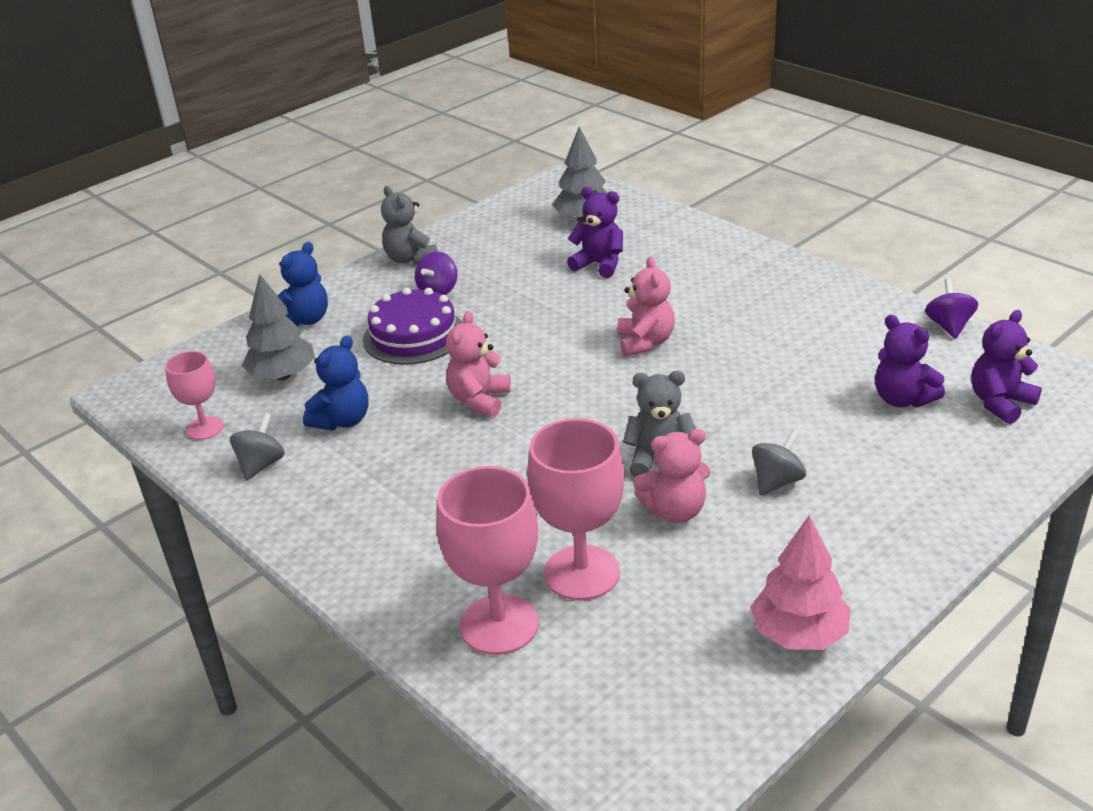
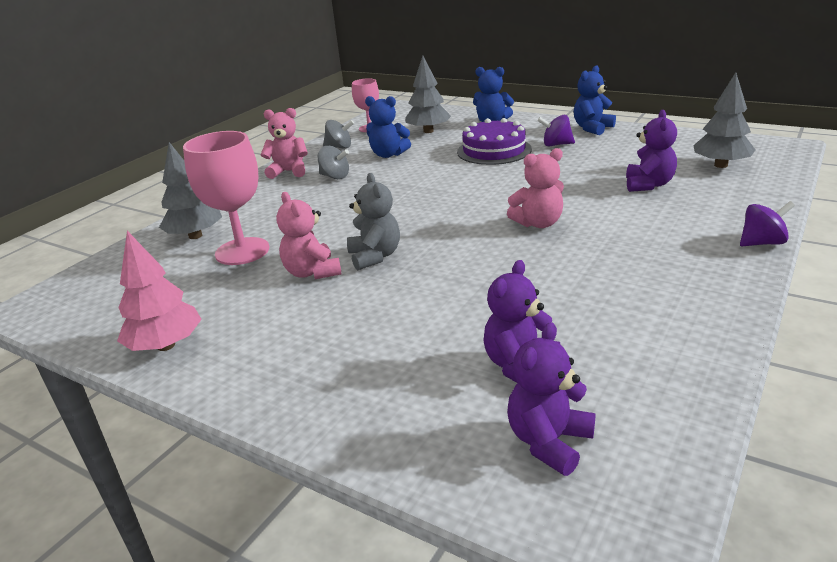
camera: 75 degrees right, 5 degrees down
grey teddy bear [381,186,438,265] -> blue teddy bear [574,65,616,135]
pink goblet [437,466,539,655] -> grey tree [159,142,222,239]
pink teddy bear [446,311,511,417] -> pink teddy bear moved to [261,108,308,179]
grey spinning top [752,429,806,495] -> grey spinning top moved to [318,146,349,179]
purple spinning top [925,278,978,339] -> purple spinning top moved to [740,201,795,246]
purple teddy bear [971,310,1042,424] -> purple teddy bear turned 90 degrees counterclockwise [507,322,596,476]

